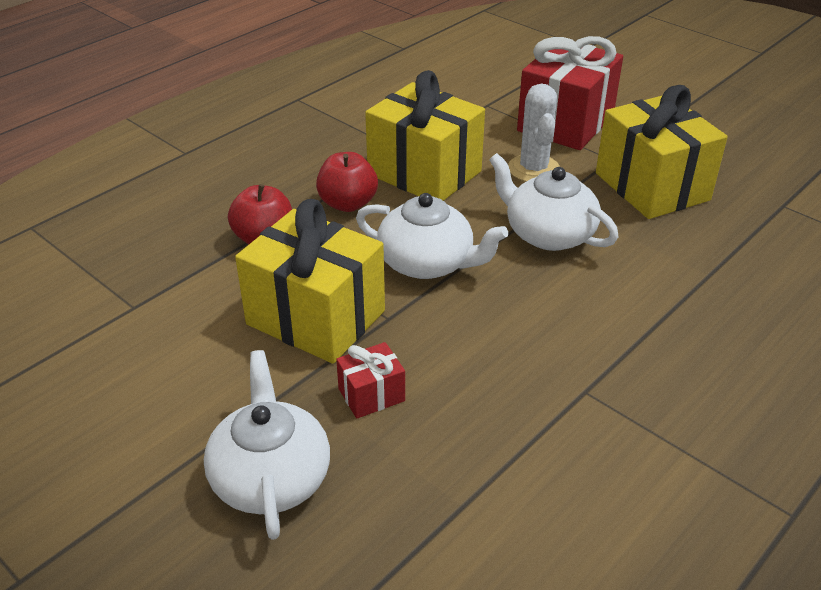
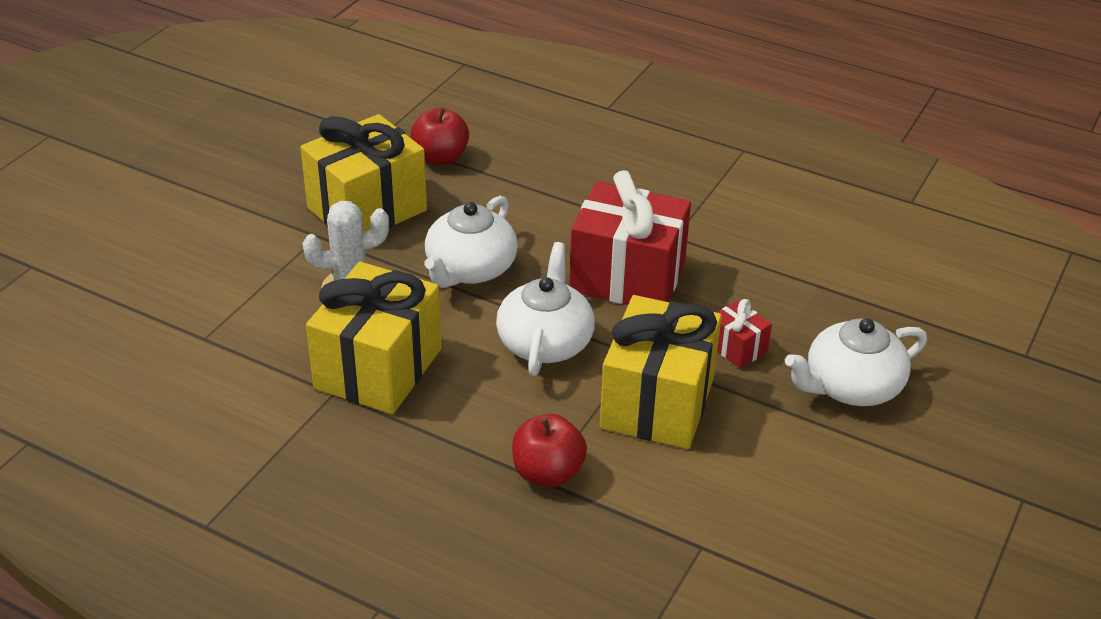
camera: 105 degrees left, 0 degrees up
red apple [316,152,378,212] -> red apple moved to [411,108,469,165]
red gift [517,36,623,150] -> red gift moved to [569,170,691,305]

